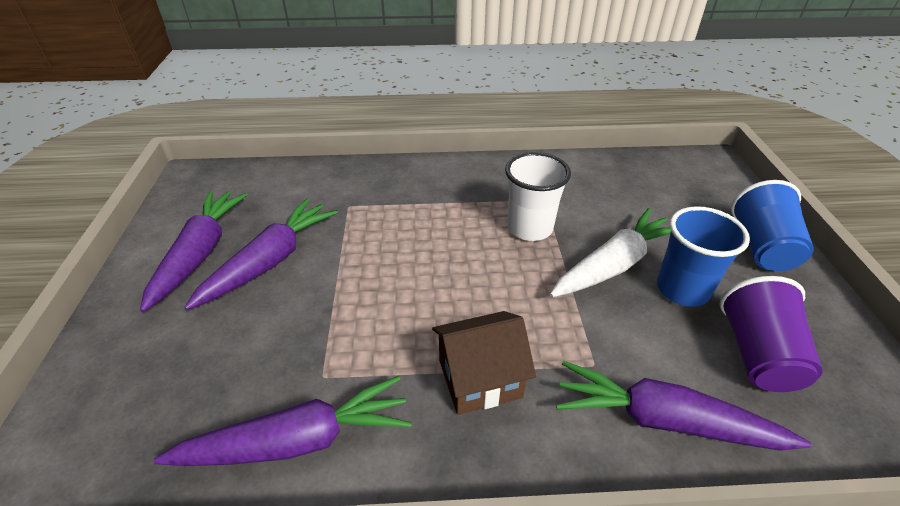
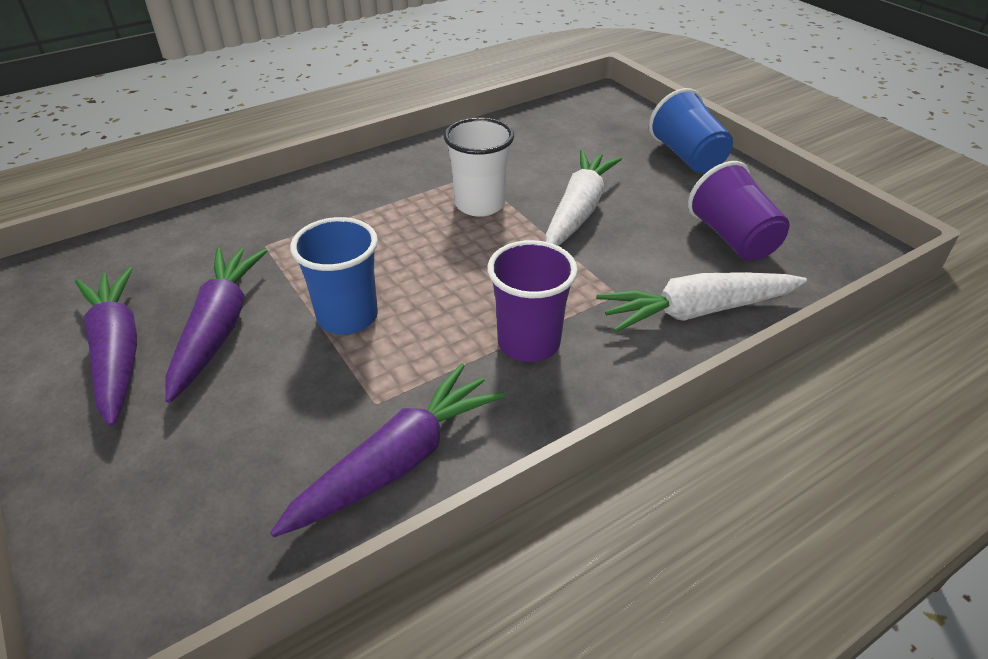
camera: 30 degrees left, 0 degrees up
brown house [432,311,536,415] -> purple cup [487,240,578,362]
purple carrot [556,361,811,451] -> white carrot [596,272,807,333]
blue cup [657,206,750,307] -> blue cup moved to [290,217,378,335]

